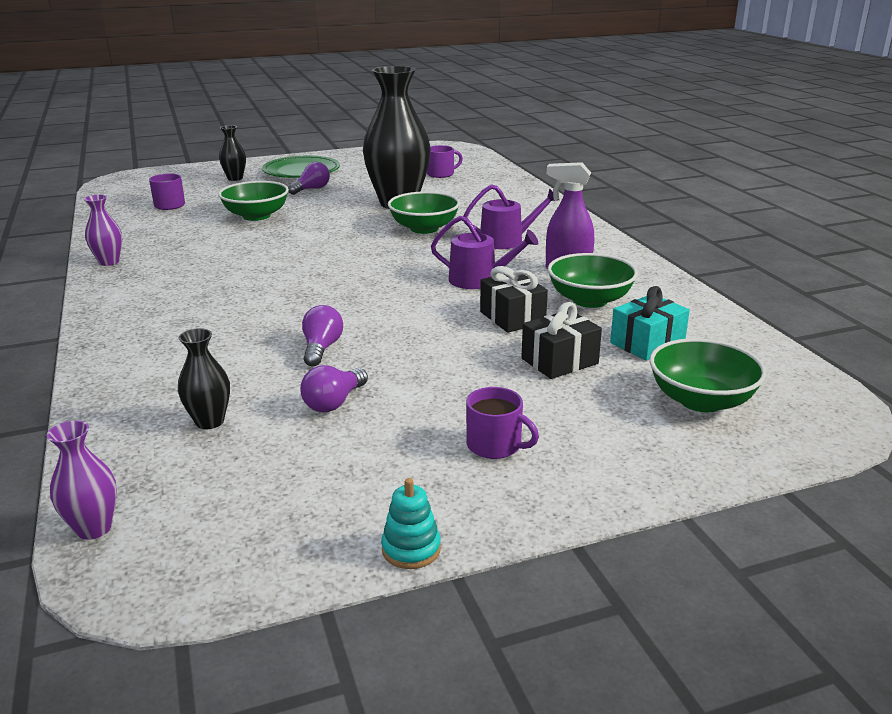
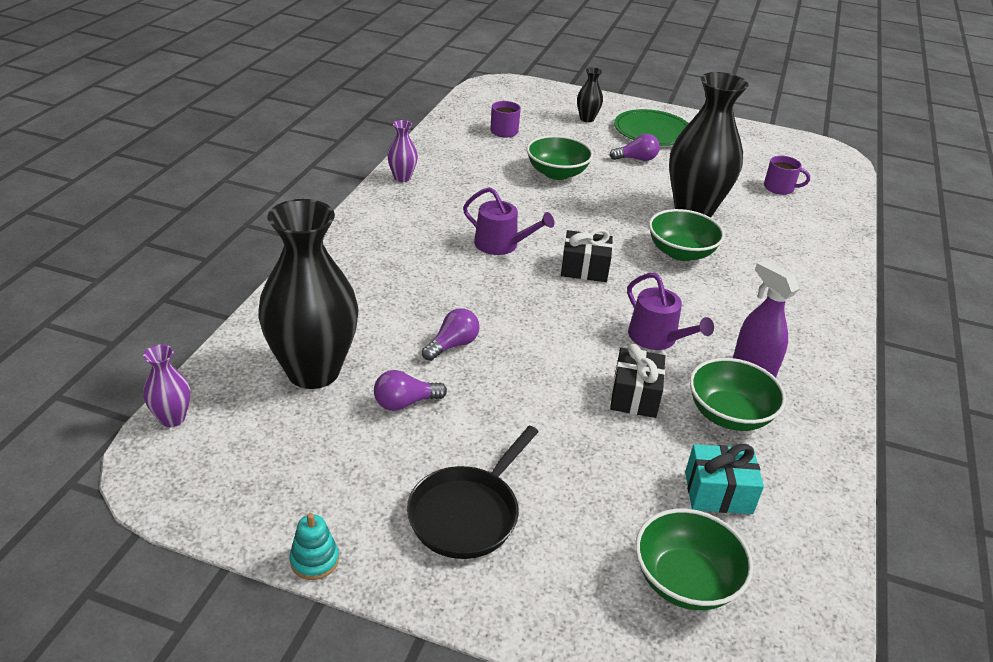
camera: 35 degrees right, 10 degrees up
black vase [178,328,230,429] -> black vase [258,199,359,389], size x2.30
purple watering can [463,185,556,249] -> purple watering can moved to [463,187,554,255]
purple mug [466,387,539,459] -> black pan [407,426,538,559]
black gift [521,302,602,379] -> black gift moved to [561,228,613,282]

